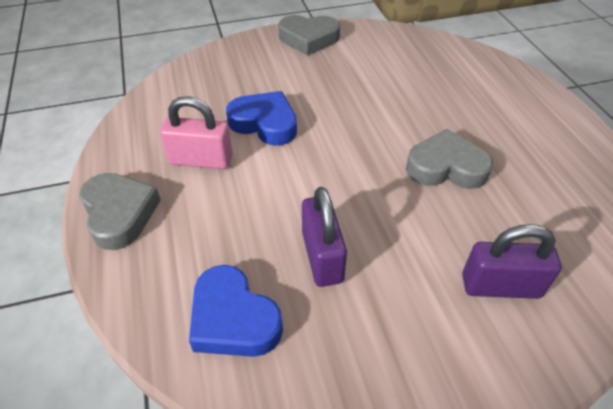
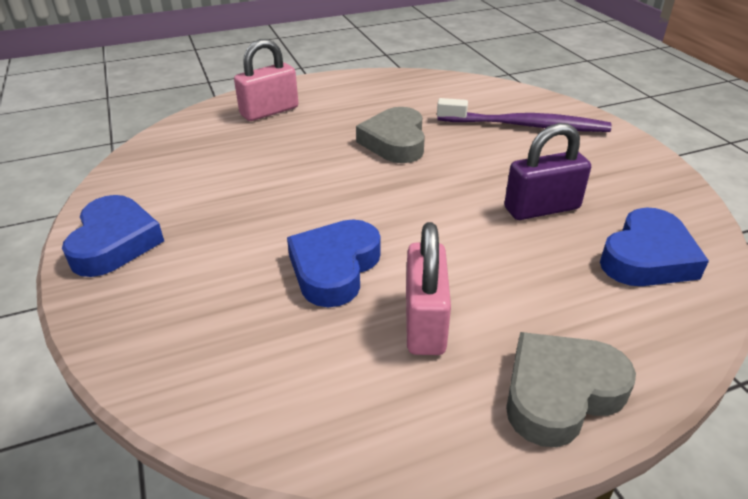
camera: 95 degrees left, 10 degrees down
grey heart [278,15,340,56] -> blue heart [62,195,164,277]
purple padlock [462,224,562,299] -> purple toothbrush [437,98,612,132]
none -> pink padlock [234,39,298,121]

